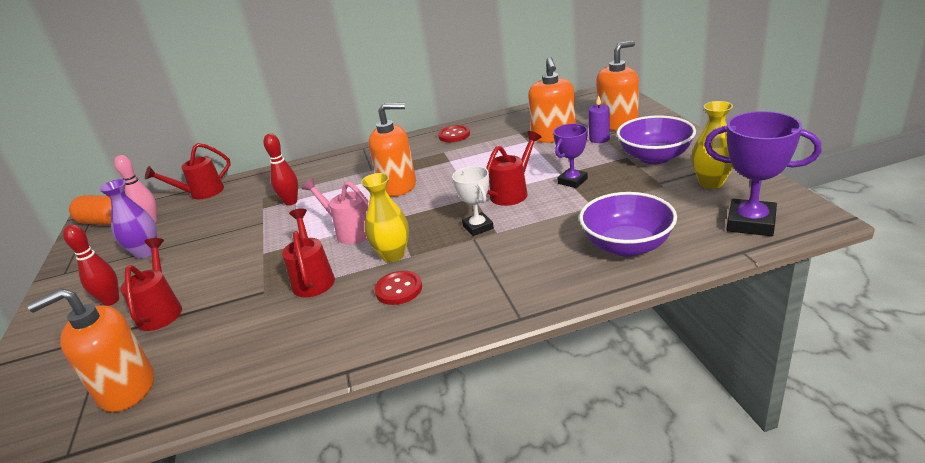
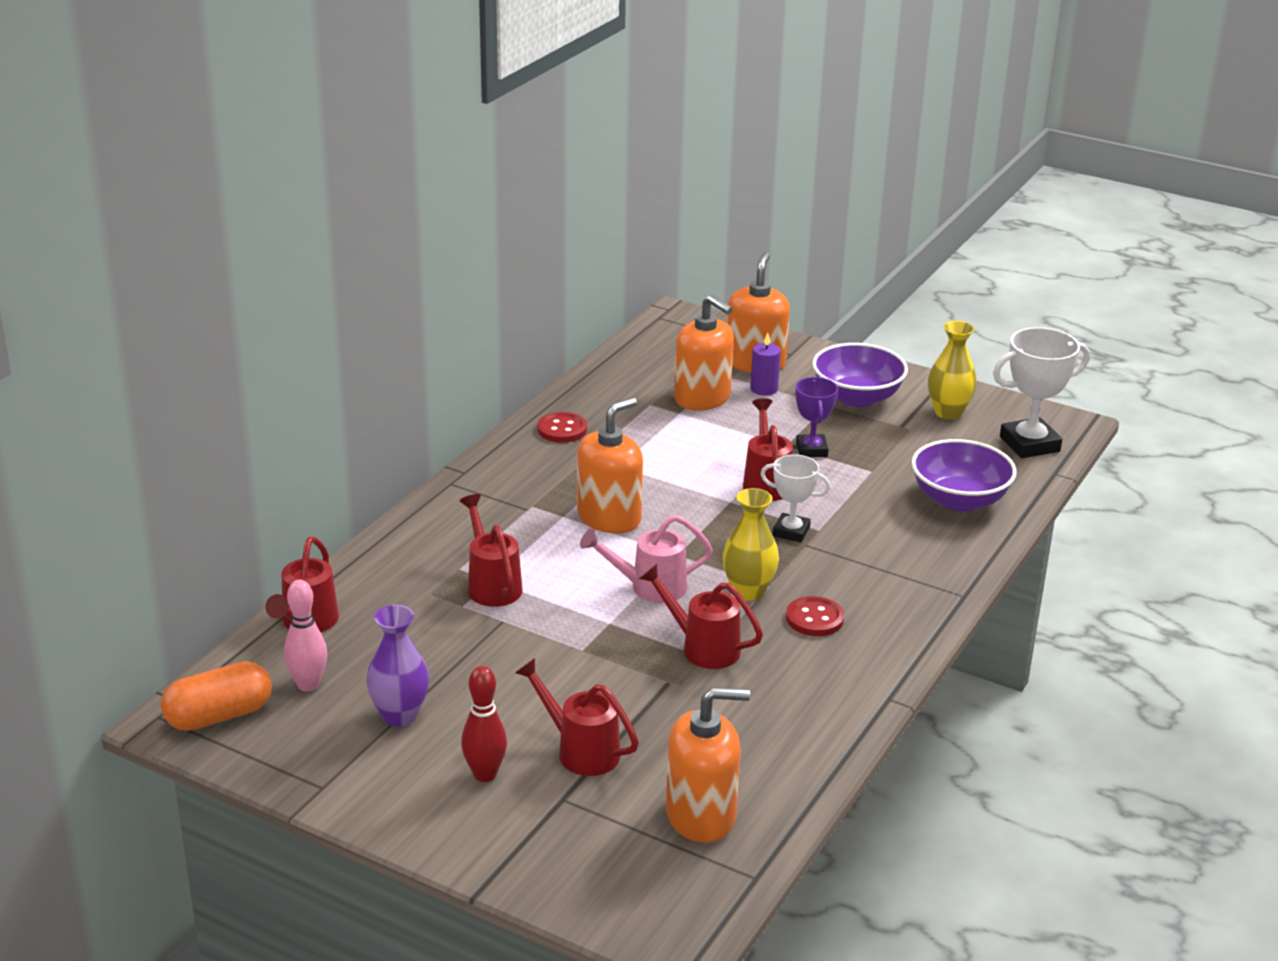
camera: 50 degrees left, 0 degrees up
orange soap dispenser [27,288,154,412] -> orange soap dispenser turned 120 degrees counterclockwise [666,687,750,843]
red bowling pin [263,133,298,206] -> red watering can [460,494,522,607]
purple trophy [704,111,821,236] -> white trophy [993,327,1090,458]

